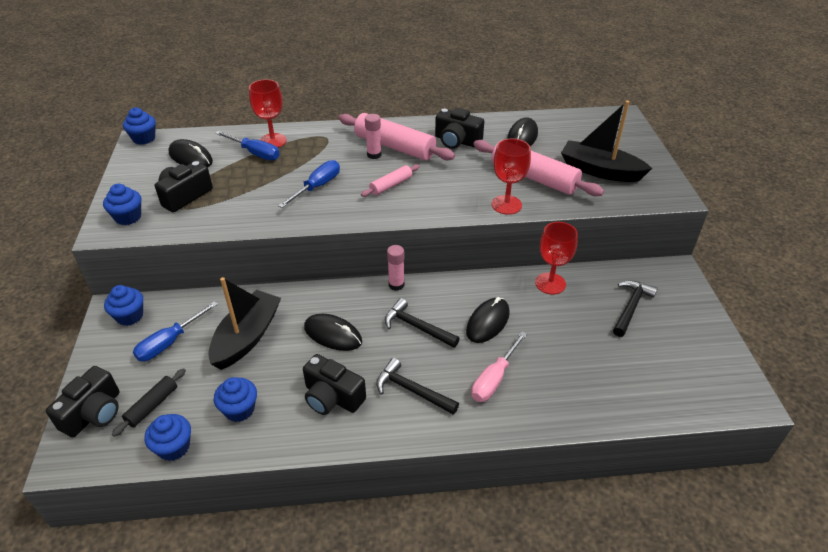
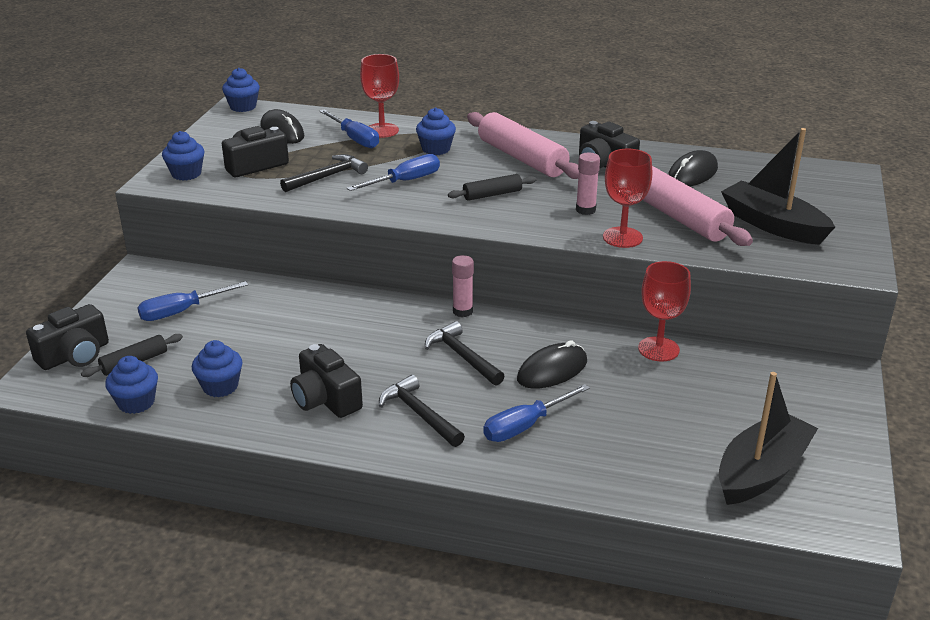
camera: 20 degrees right, 10 degrees down
blue cupcake [104,285,143,326] -> blue cupcake moved to [416,108,456,155]
black boat [208,277,281,370] -> black boat moved to [719,372,818,505]
black mouse [304,314,362,351] -> none
pink rolling pin [361,164,420,197] -> black rolling pin [448,174,536,201]
pink glue stick [365,114,382,159] -> pink glue stick moved to [576,152,600,215]
pink screwdriver [471,331,527,402] -> blue screwdriver [483,384,590,442]
black hammer [613,280,658,337] -> black hammer moved to [280,154,368,192]

